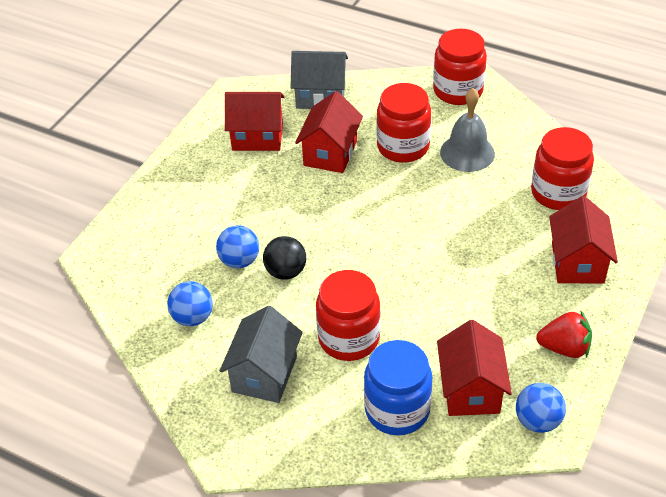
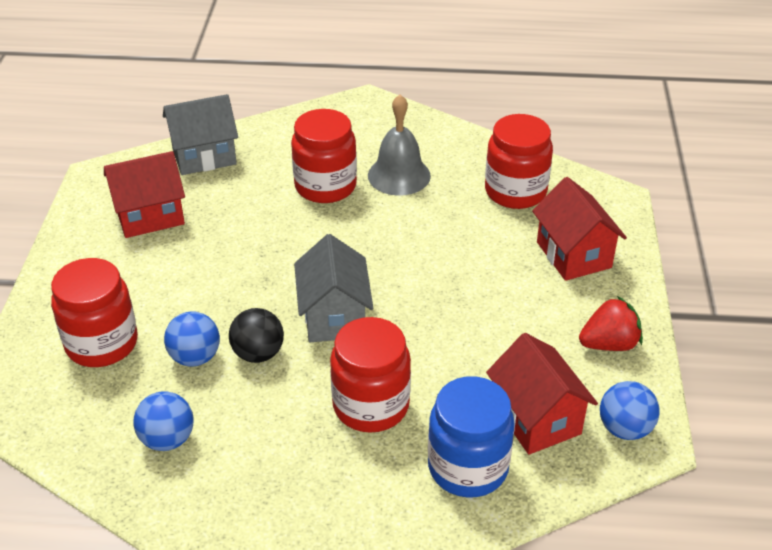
camera: 25 degrees left, 5 degrees down
grey house [220,306,303,403] -> grey house moved to [294,234,373,342]
red house [295,91,363,173] -> none
red jar [433,29,487,105] -> red jar moved to [51,258,138,367]

